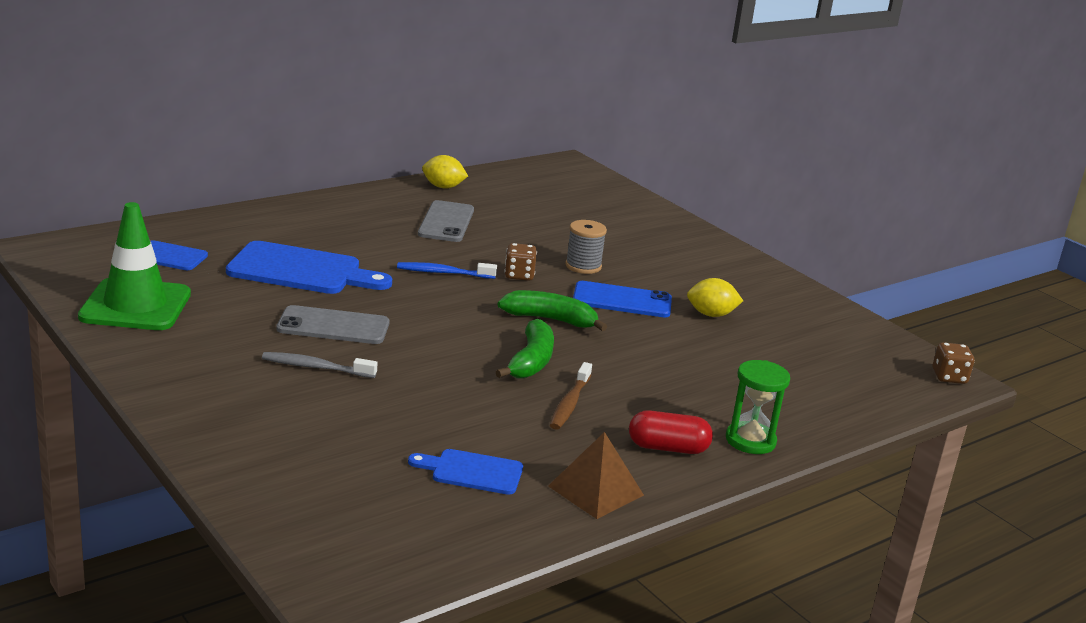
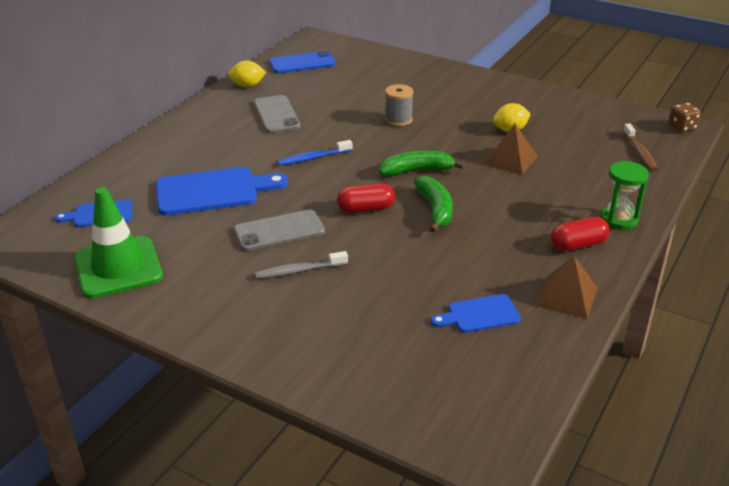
camera: 20 degrees left, 10 degrees up
brown dice [504,243,537,281] -> none
brown toothbrush [550,362,592,430] -> brown toothbrush moved to [623,124,658,171]
blue phone [573,281,672,317] -> blue phone moved to [269,50,336,73]
none -> red capsule [337,183,395,213]
none -> brown pyramid [484,124,538,175]

